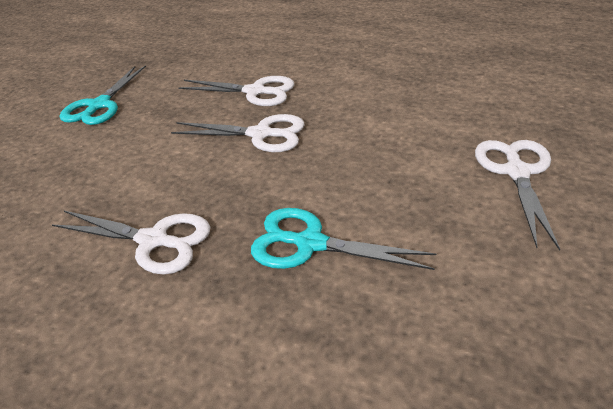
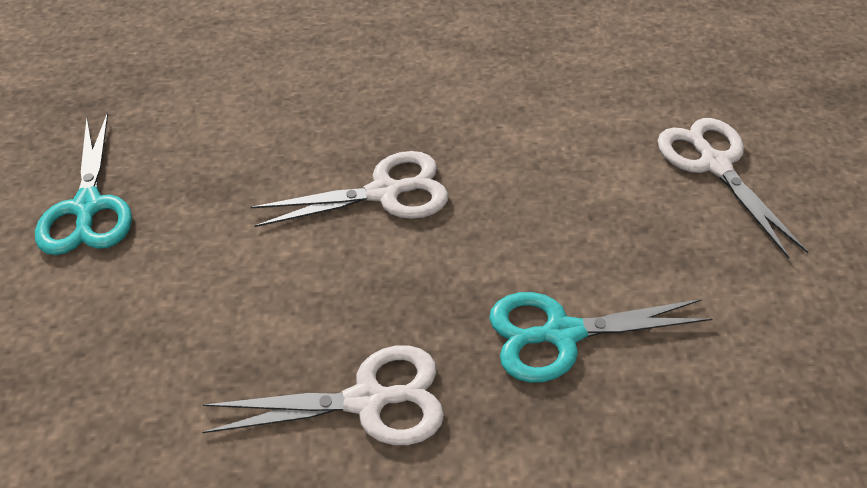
camera: 30 degrees left, 10 degrees up
white scissors [178,76,294,106] -> none

